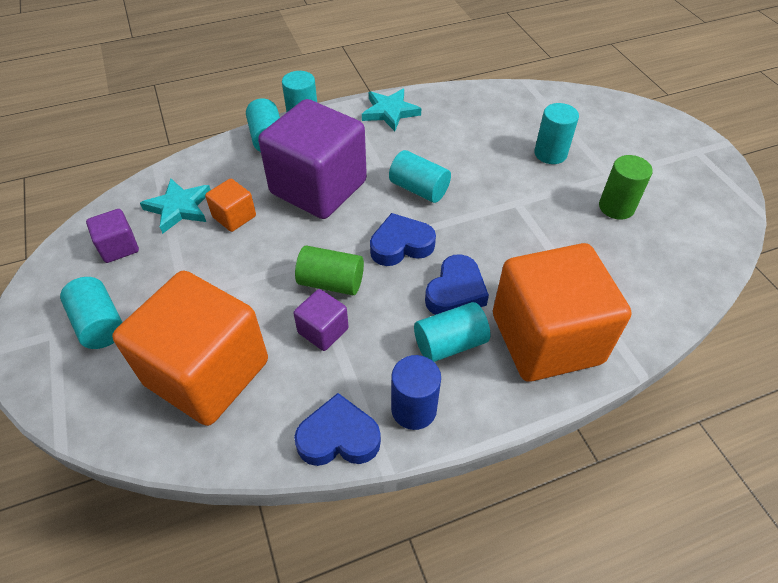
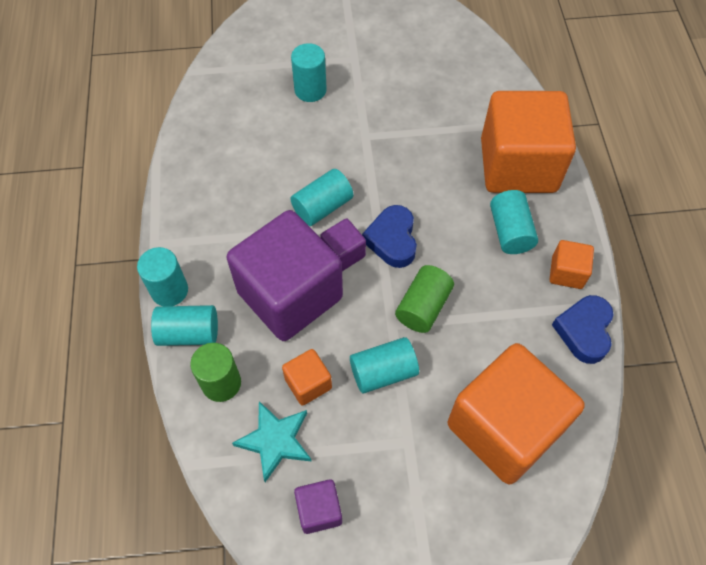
camera: 75 degrees left, 10 degrees up
turquoise cylinder [60,277,123,349] -> turquoise cylinder moved to [350,337,419,394]
purple cube [293,289,349,351] -> purple cube moved to [320,218,366,271]
turquoise star [362,89,421,131] -> none
blue cylinder [391,355,441,430] -> orange cube [550,240,594,289]
blue heart [425,254,489,315] -> none
green cylinder [599,155,653,220] -> green cylinder moved to [190,343,241,402]

